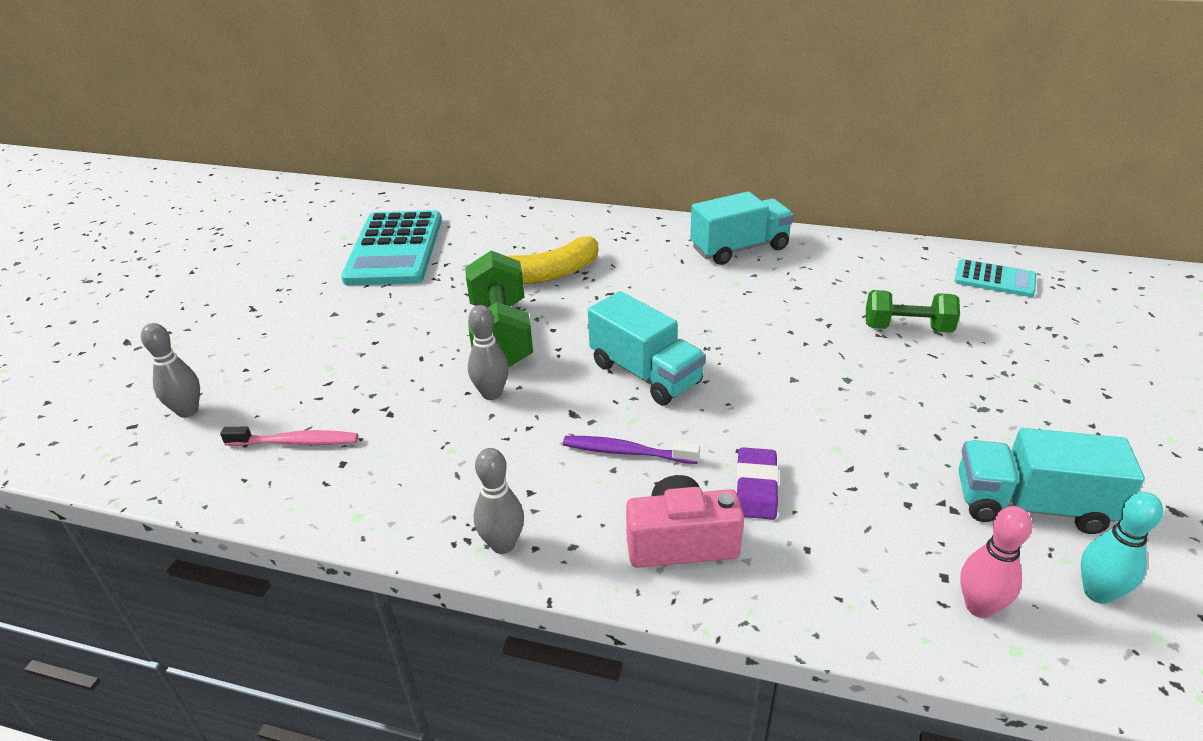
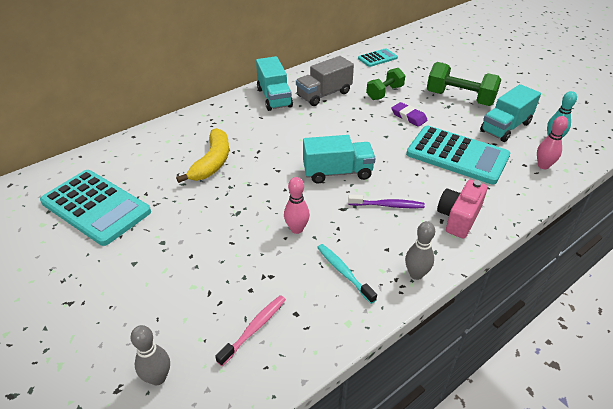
camera: 55 degrees left, 5 degrees up
green dumbbell [465,251,533,367] -> green dumbbell moved to [427,62,501,106]
grey bowling pin [468,305,509,400] -> pink bowling pin [284,177,310,234]
purple toothbrush [563,436,700,464] -> purple toothbrush turned 135 degrees counterclockwise [348,194,425,208]
turquoise truck [690,192,794,265] -> turquoise truck turned 150 degrees clockwise [256,56,293,111]
purple eraser [736,447,779,520] -> purple eraser moved to [391,102,428,127]
none -> grey truck [296,56,354,106]
none -> turquoise toothbrush [317,244,377,304]
none -> turquoise calculator [406,126,510,184]

